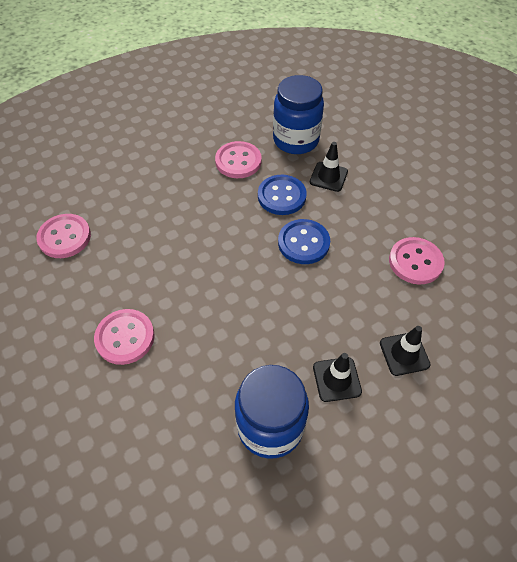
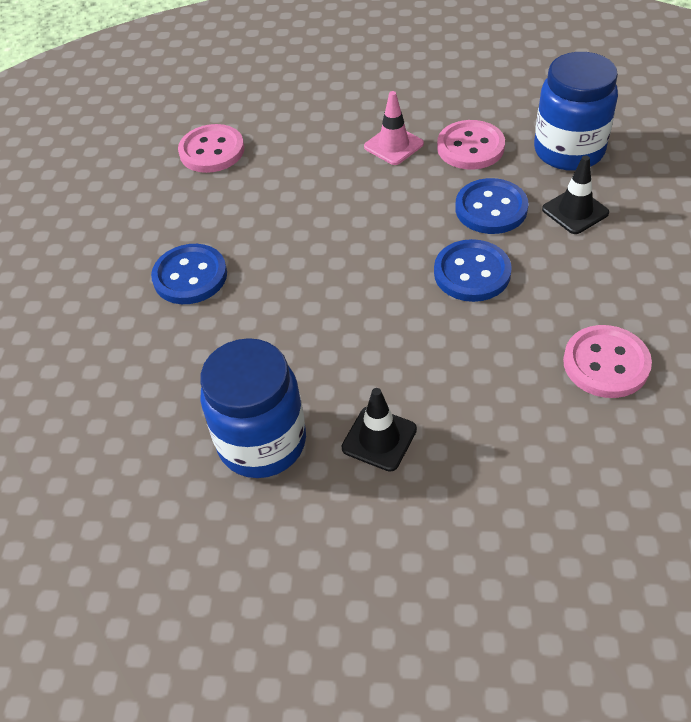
camera: 40 degrees right, 5 degrees down
pink button [94,309,155,365] -> blue button [151,244,227,304]
black traffic cone [380,326,431,376] -> none
none -> pink traffic cone [364,91,424,165]

